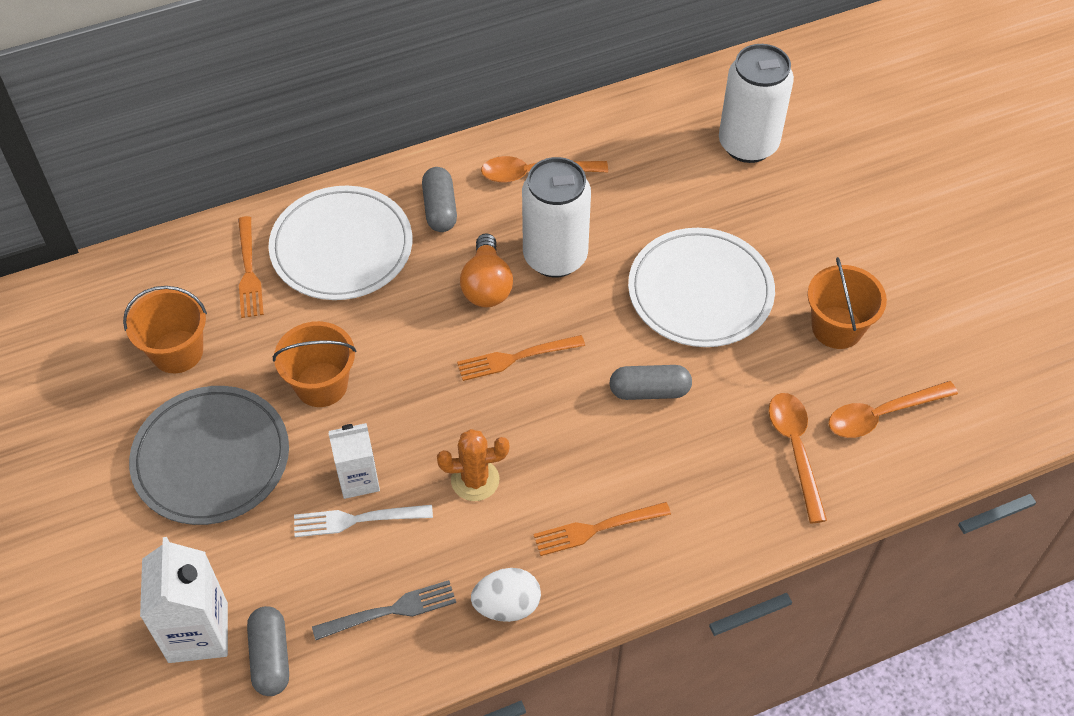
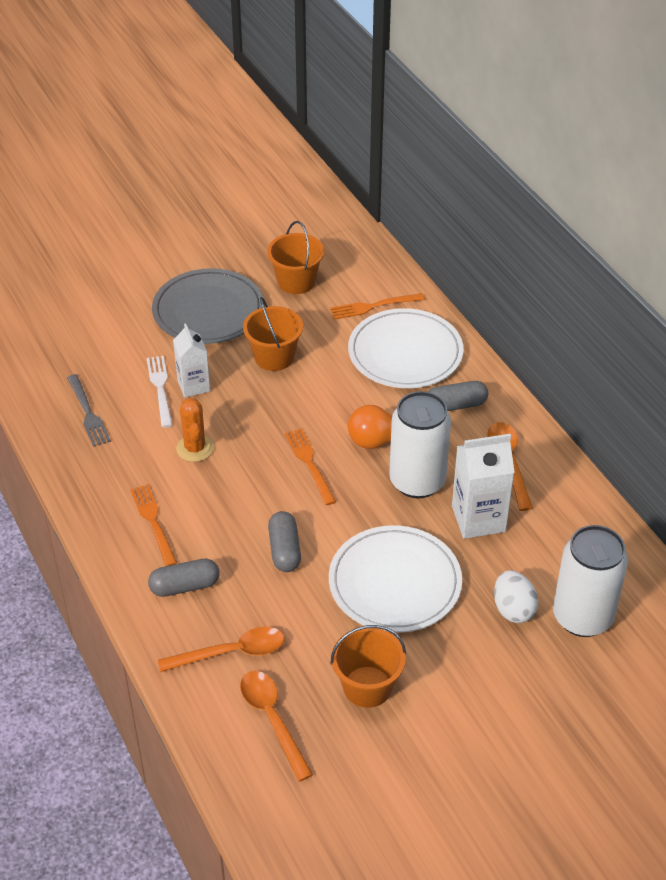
camera: 85 degrees right, 10 degrees down
white carton [140,537,228,663] -> white carton moved to [452,434,515,539]
grey capsule [247,606,289,696] -> grey capsule moved to [148,559,220,597]
white egg [471,568,541,622] -> white egg moved to [494,570,539,623]

